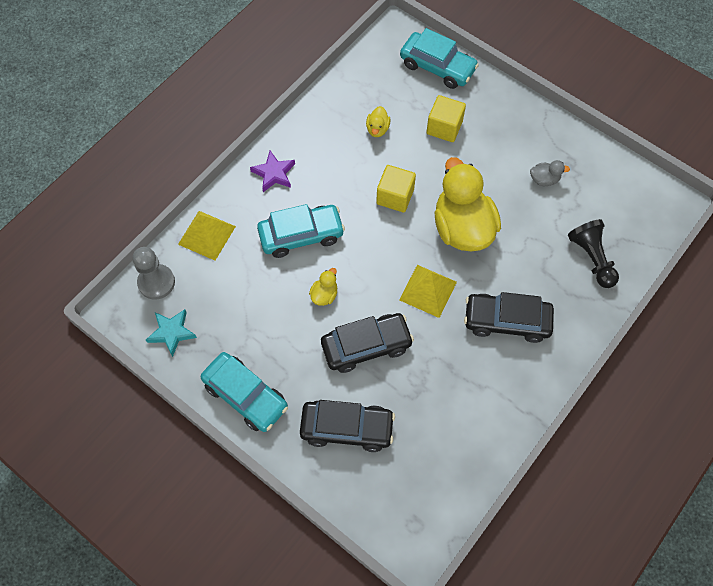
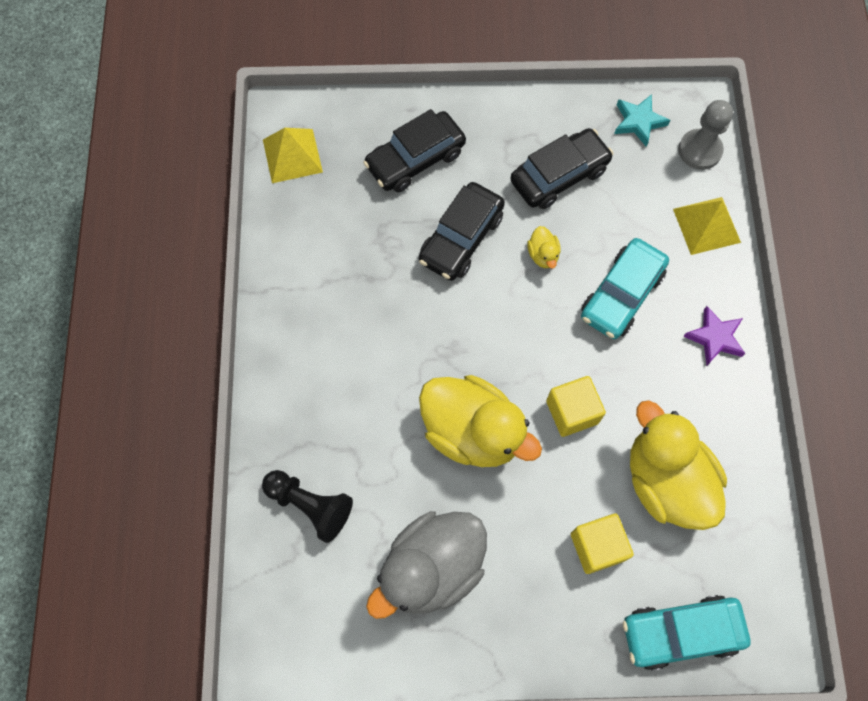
camera: 140 degrees right, 5 degrees up
turquoise car [201,352,288,432] -> none
yellow duck [366,106,391,137] -> yellow duck [630,400,727,530], size x2.45
yellow pyramid [399,265,457,318] -> yellow pyramid moved to [263,128,323,183]
black car [464,292,554,343] -> black car moved to [510,128,613,209]
grey duck [530,160,570,186] -> grey duck [366,511,487,619], size x2.45

